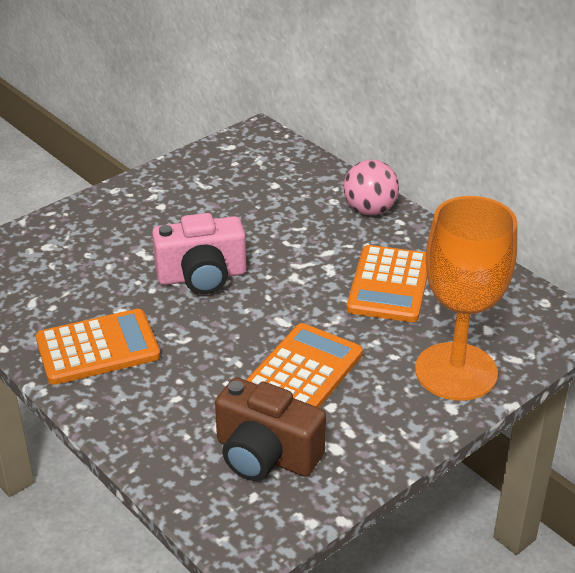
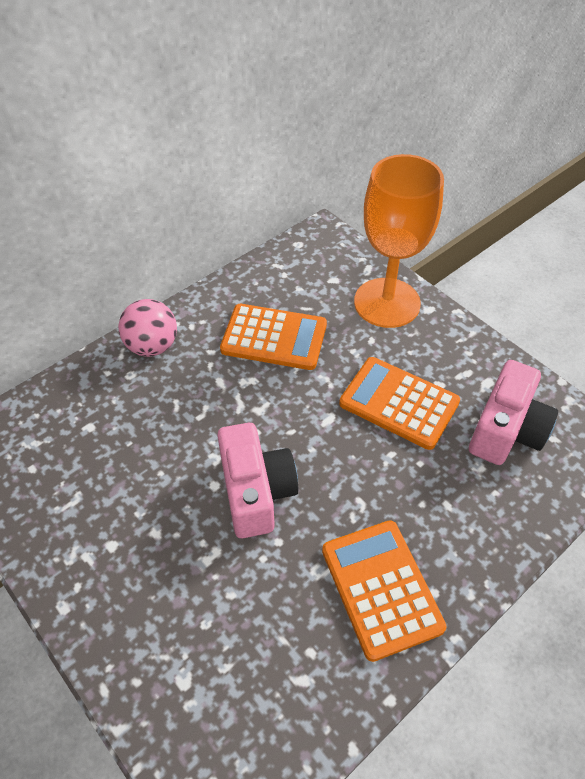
camera: 90 degrees left, 15 degrees up
brown camera [215,377,326,481] -> pink camera [469,360,558,465]

